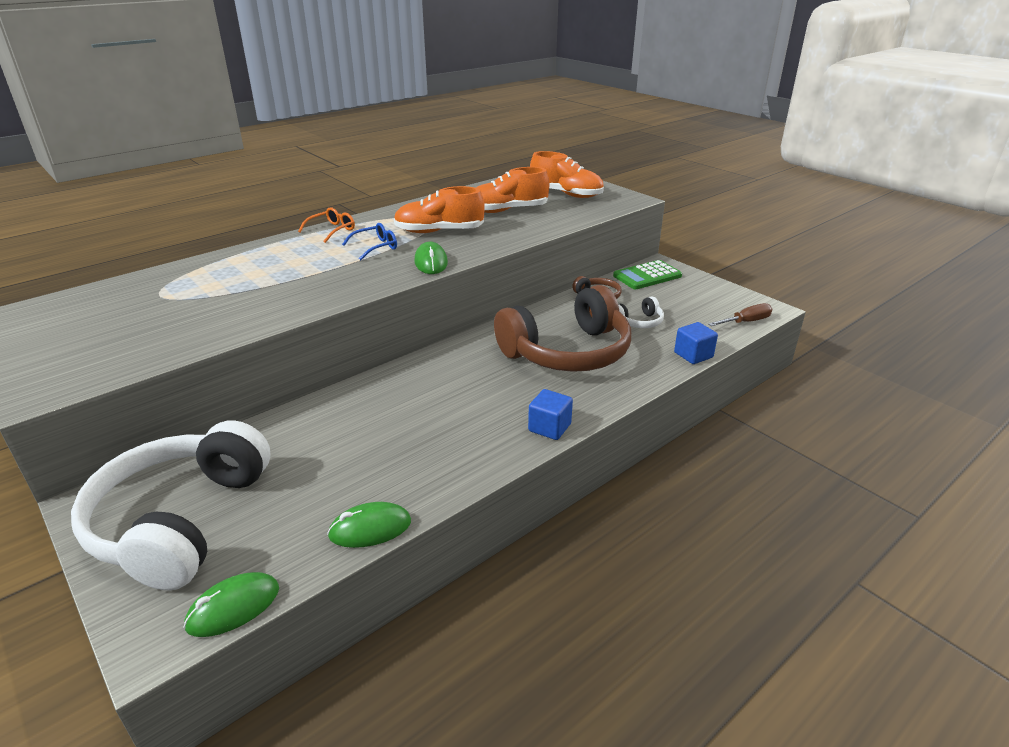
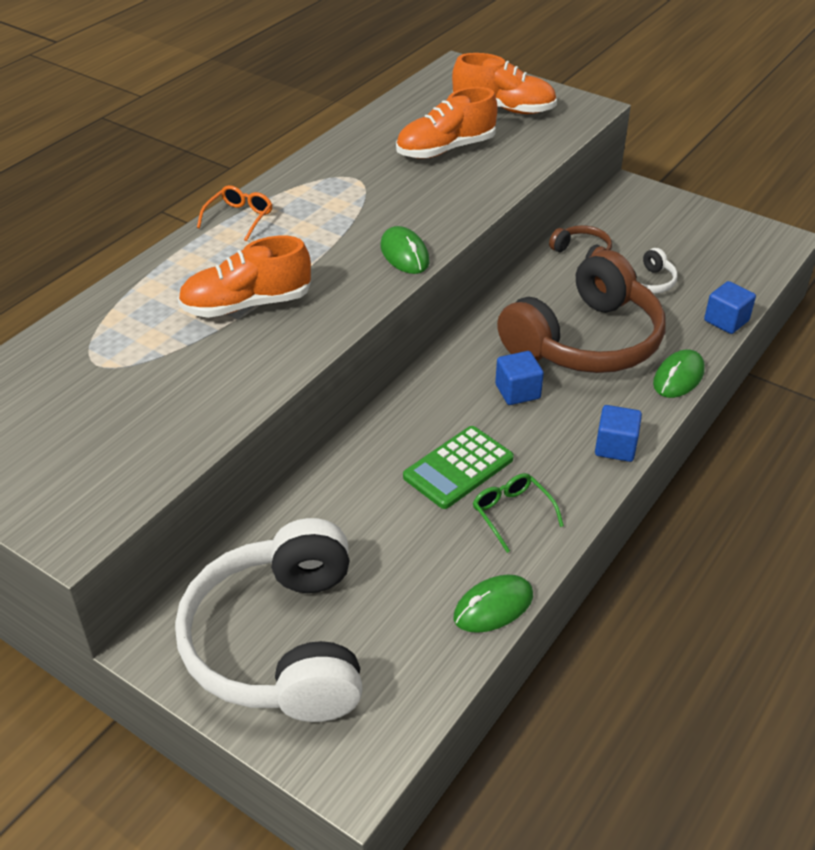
camera: 15 degrees left, 10 degrees up
green mouse [183,572,279,637] -> green mouse moved to [653,349,705,398]
blue glasses [342,223,397,261] -> none
orange shoe [394,186,485,233] -> orange shoe moved to [178,236,311,318]
green calculator [613,260,682,289] -> green calculator moved to [403,426,514,509]
brown screwdriver [708,303,772,326] -> none
none -> green glasses [473,473,564,553]
none -> blue cube [495,351,544,405]

